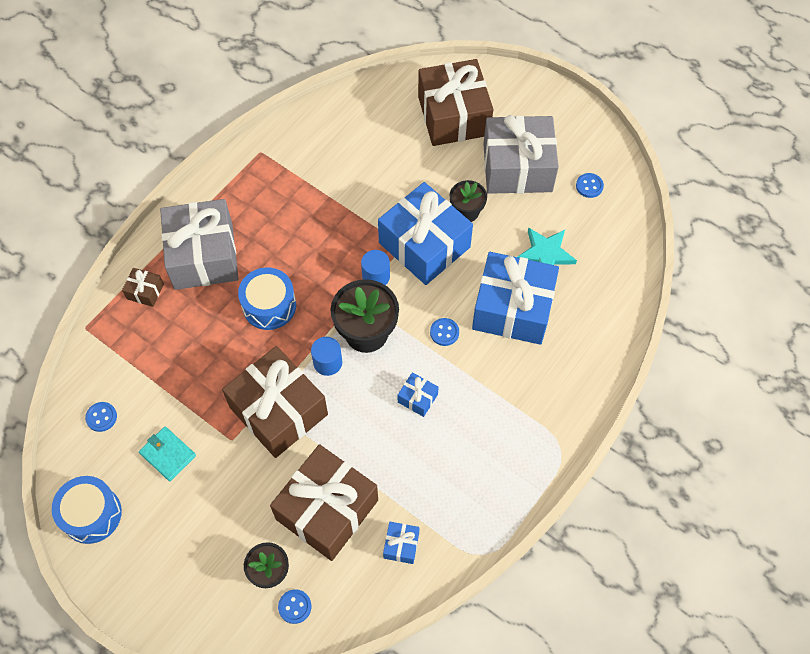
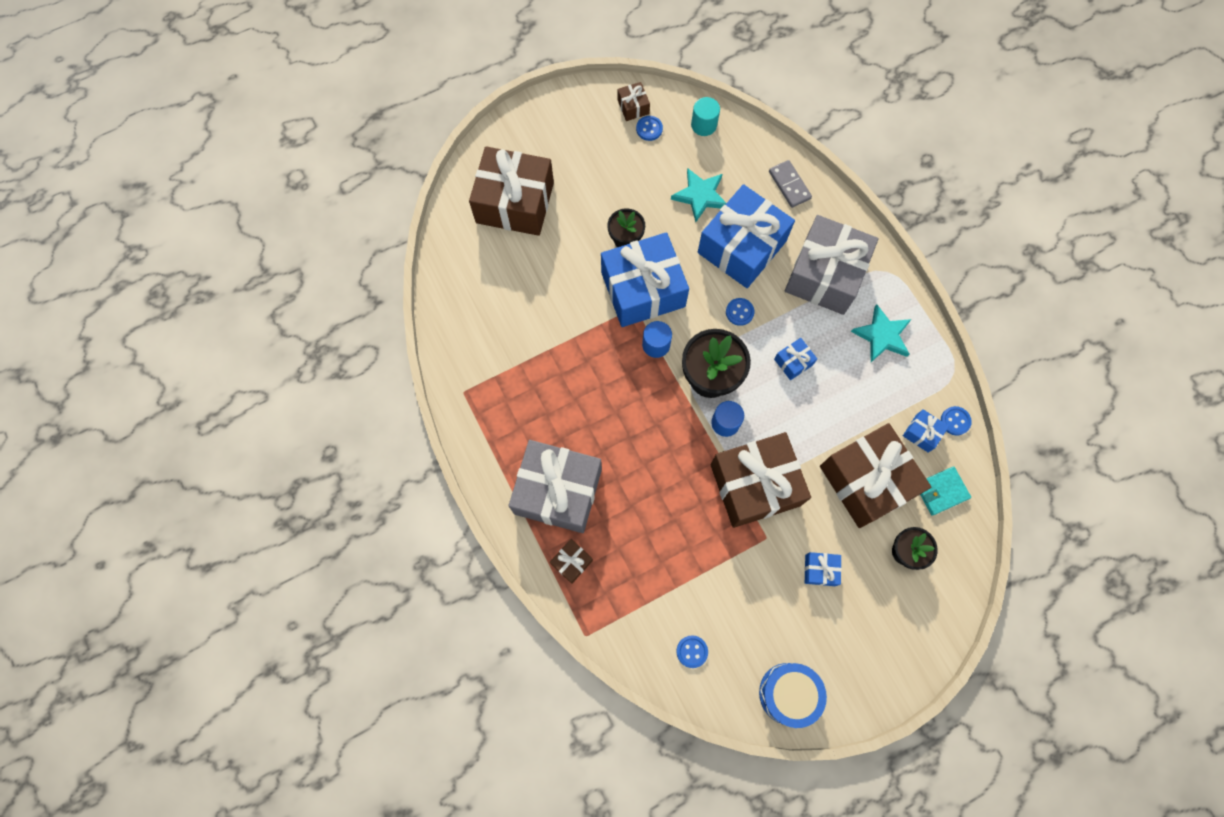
camera: 65 degrees left, 10 degrees up
turquoise wallet [139,427,196,481] -> turquoise wallet moved to [920,466,971,516]
blue drum [238,267,296,330] -> none
blue button [278,589,311,624] -> blue button moved to [941,406,972,436]
grey gift [483,115,559,194] -> grey gift moved to [785,215,879,315]
none -> brown gift [617,82,650,121]
none -> turquoise cylinder [691,97,720,136]
none -> grey domino [769,160,812,208]
none -> blue gift [805,552,842,586]
none -> turquoise star [851,304,912,362]

